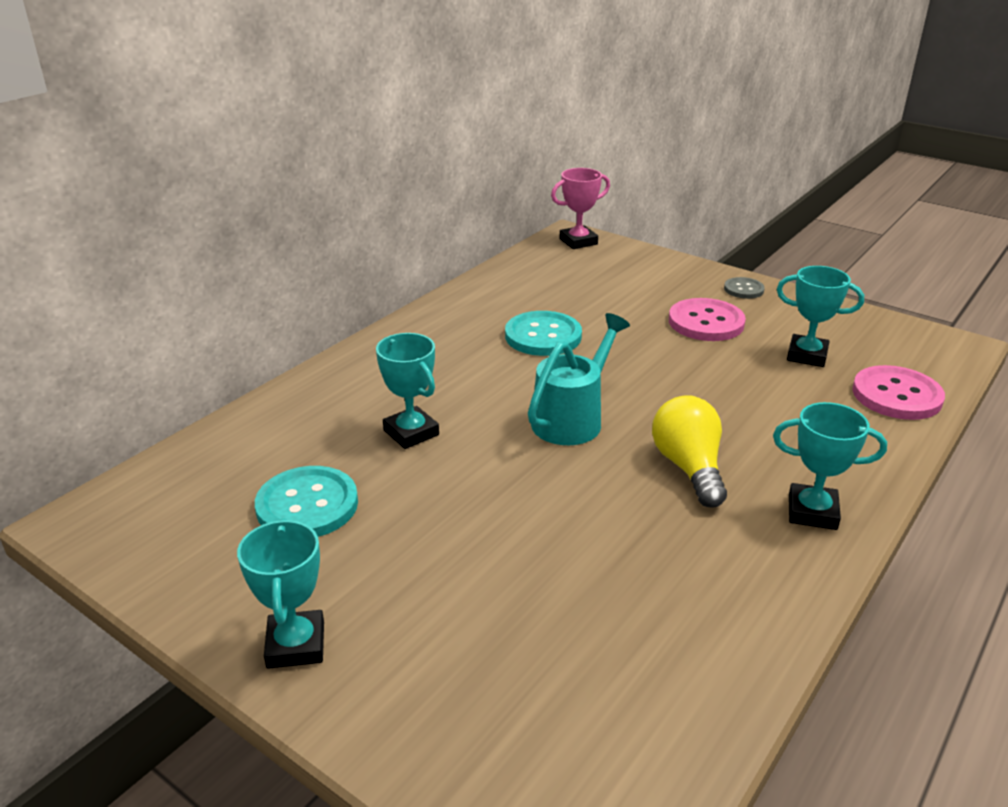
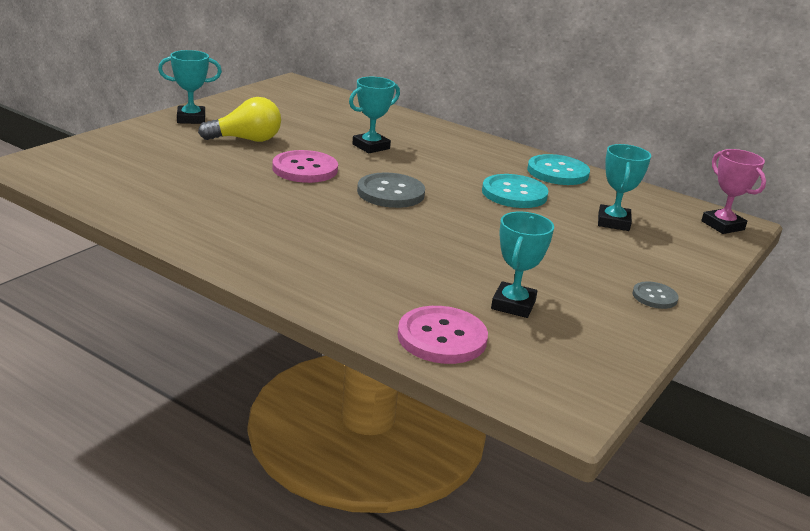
camera: 85 degrees right, 5 degrees down
turquoise button [255,466,358,537] -> turquoise button moved to [527,154,590,185]
turquoise watering can [528,313,630,445] -> grey button [357,172,425,208]
yellow light bulb [652,395,727,507] -> yellow light bulb moved to [198,97,281,142]
pink button [669,298,746,341] -> pink button moved to [272,150,338,183]
turquoise trophy [773,402,887,530] -> turquoise trophy moved to [598,144,651,231]

